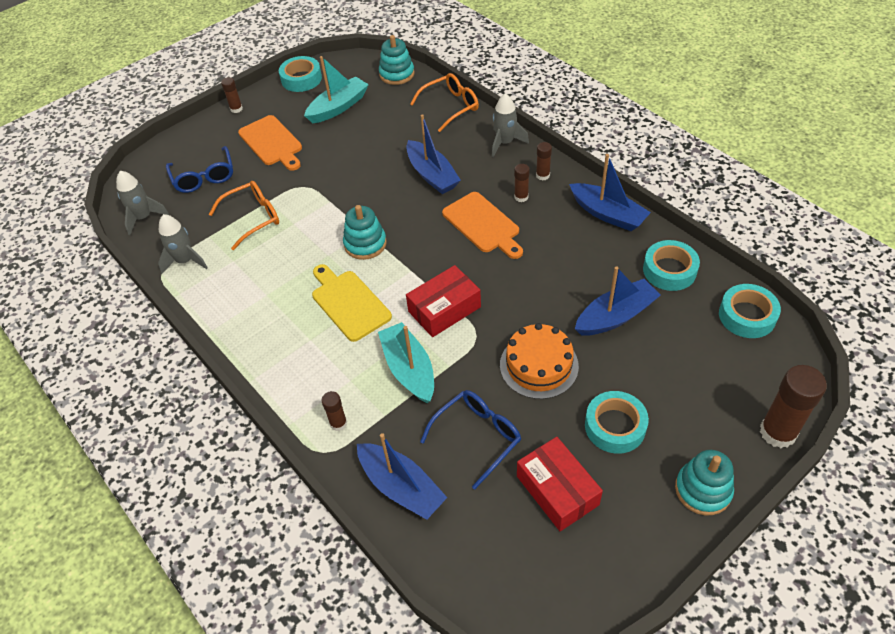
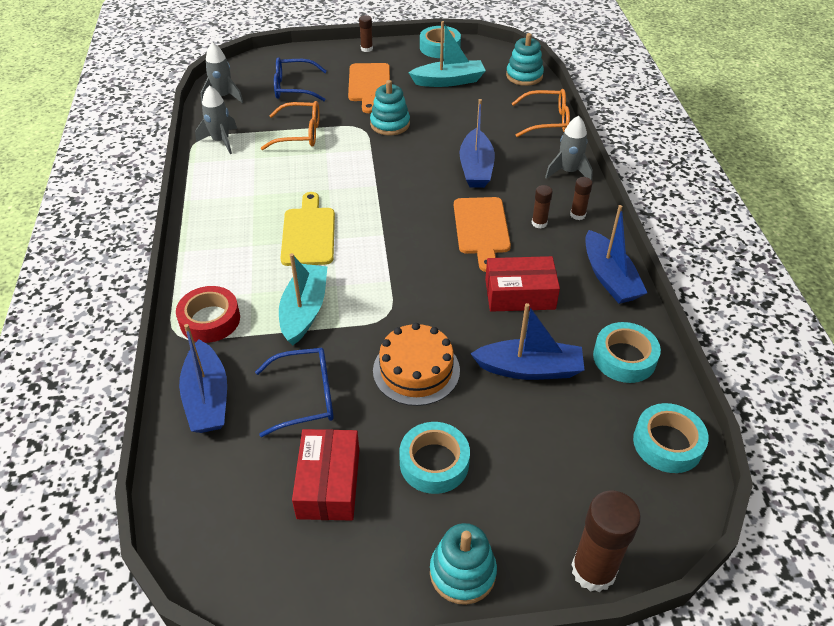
camera: 30 degrees right, 5 degrees down
blue glasses [166,146,233,193] -> blue glasses turned 75 degrees clockwise [274,57,327,101]
brown glue stick [322,391,347,431] -> red tape [176,286,240,343]
turquoise stacking toy [343,205,387,260] -> turquoise stacking toy moved to [370,80,410,135]
red box [406,265,481,337] -> red box moved to [485,256,560,312]

